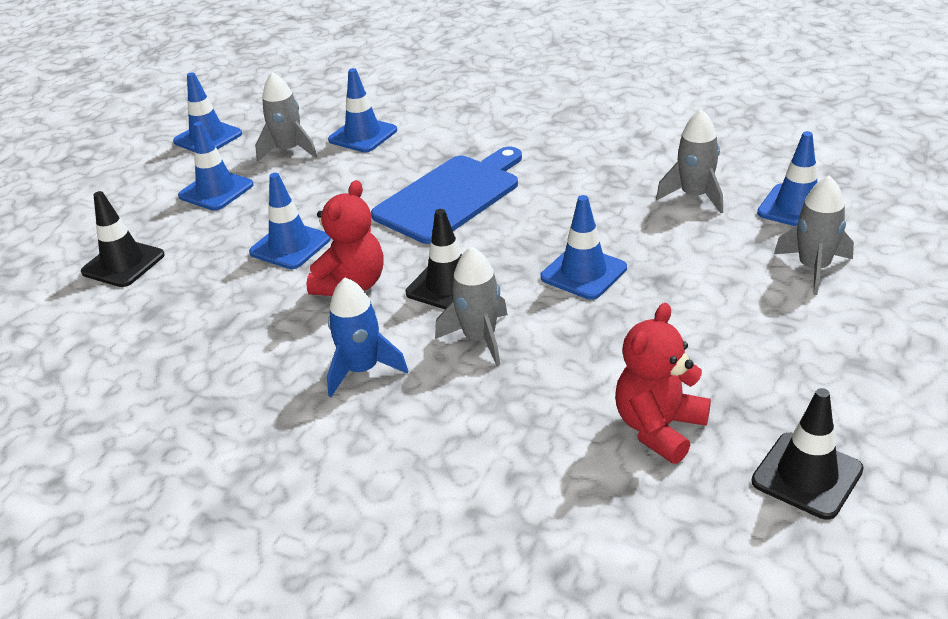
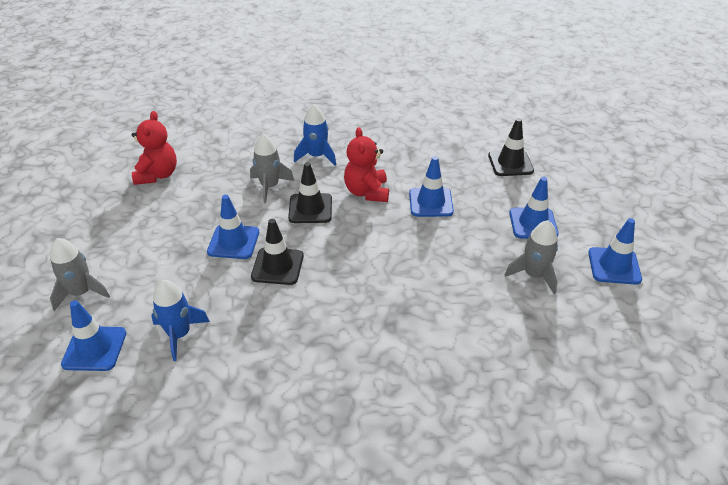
camera: 145 degrees right, 5 degrees up
blue traffic cone [328,68,397,152] -> none
blue cutting board [371,147,522,244] -> none
grey rocket [656,109,723,213] -> blue rocket [151,280,210,361]
black traffic cone [751,388,864,520] -> black traffic cone moved to [251,219,304,285]

